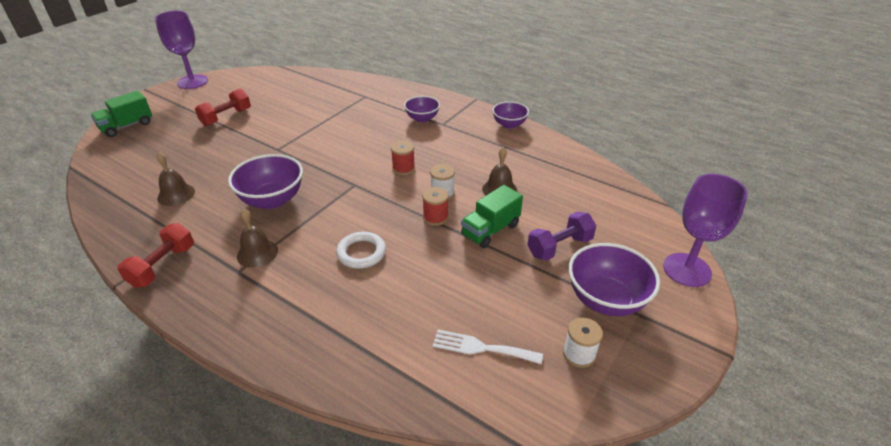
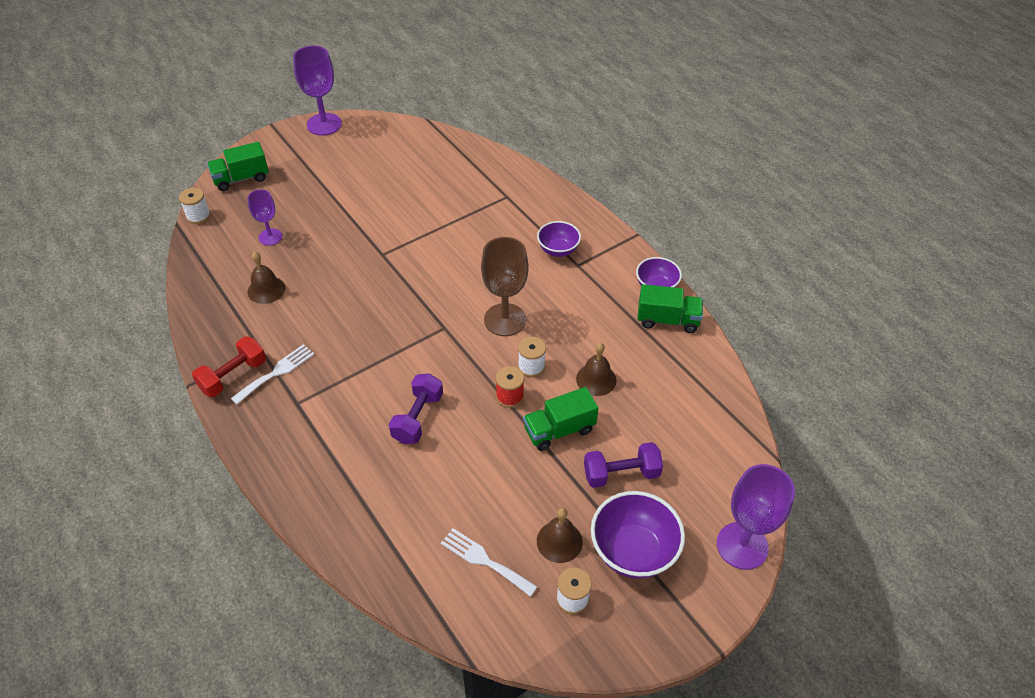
camera: 20 degrees right, 10 degrees up
red dumbbell [195,89,251,126] -> none
purple bowl [228,154,303,209] -> none
brown bell [237,209,278,268] -> brown bell moved to [537,508,583,563]
white ring [336,232,386,269] -> purple dumbbell [389,373,443,444]
red spool [391,141,415,175] -> brown goblet [481,237,529,336]
none -> white spool [179,188,210,224]
none -> white fork [230,344,314,405]
none -> purple goblet [247,189,282,245]
none -> green truck [637,284,703,333]

